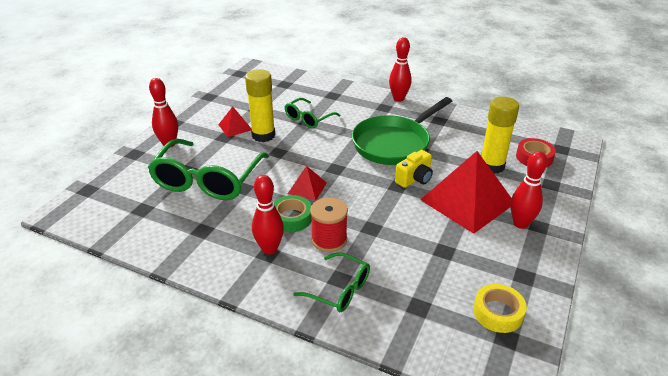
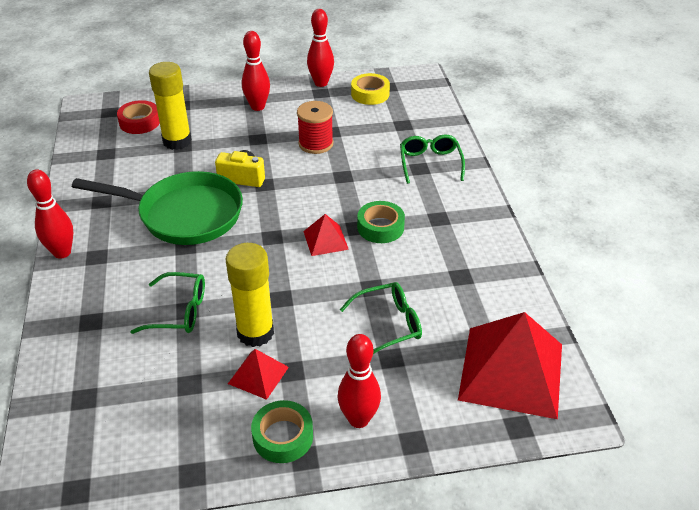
camera: 125 degrees left, 5 degrees up
green glasses [148,139,269,200] -> green glasses [340,282,422,354], size x0.53
red bowling pin [252,175,284,255] -> red bowling pin moved to [307,9,334,87]
red spool [310,197,348,252] -> red spool moved to [297,101,333,154]
red pyramid [420,151,511,234] -> red pyramid moved to [458,312,562,419]
none -> green tape [251,400,313,463]

